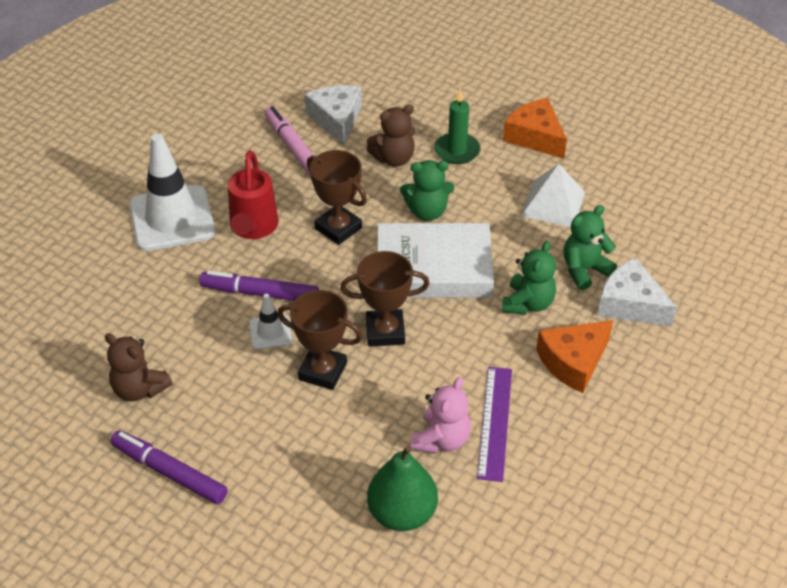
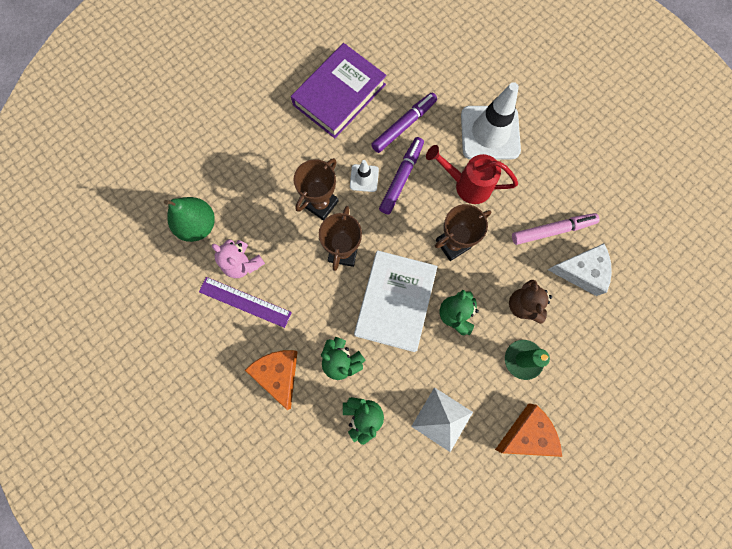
camera: 105 degrees right, 30 degrees up
brown teddy bear [105,333,173,401] -> purple book [291,43,387,138]
purple marker [110,430,228,504] -> purple marker moved to [371,93,437,153]
white cheese [597,258,677,327] -> none

